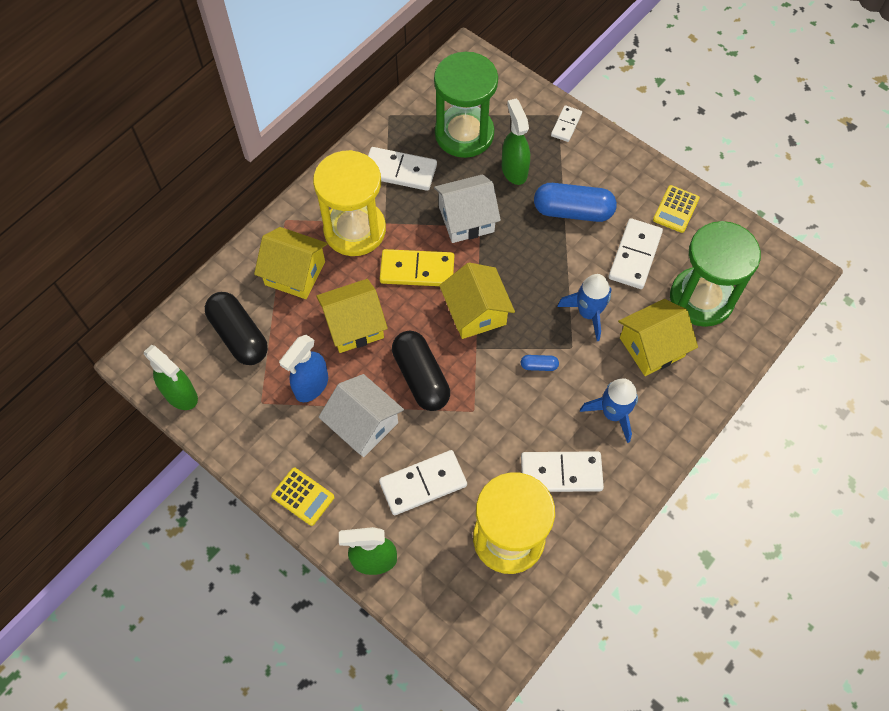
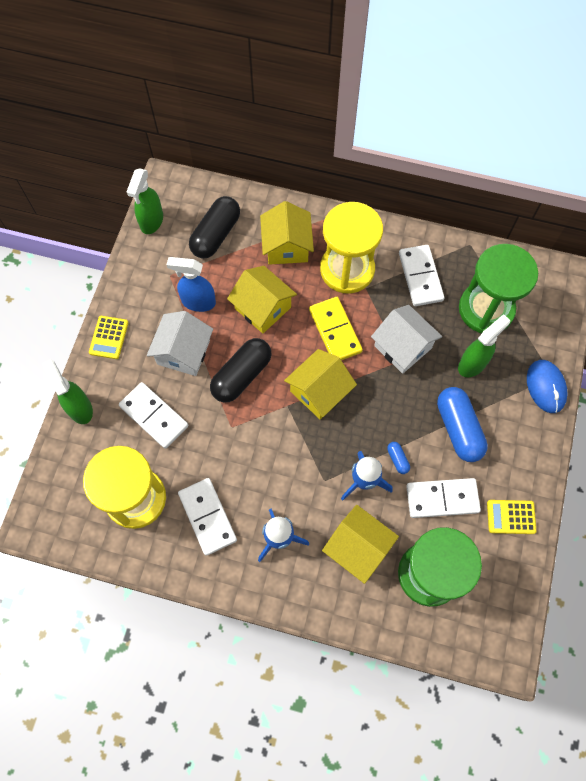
camera: 65 degrees right, 5 degrees up
blue capsule [521,355,559,371] -> blue capsule moved to [387,442,410,474]
white domino [551,105,582,142] -> blue mouse [527,360,568,413]

